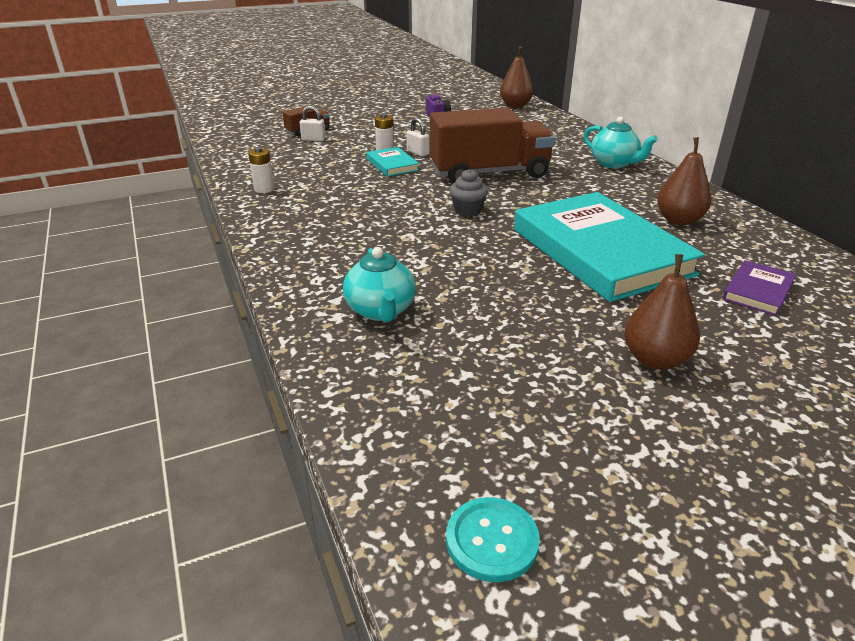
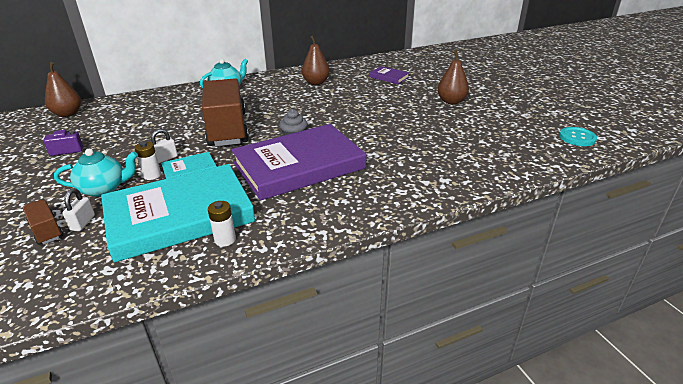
camera: 90 degrees left, 0 degrees up
turquoise teapot [343,247,416,322] -> turquoise teapot moved to [54,149,138,197]
turquoise book [514,192,705,302] -> turquoise book moved to [101,164,255,262]
none -> purple book [231,124,367,201]

